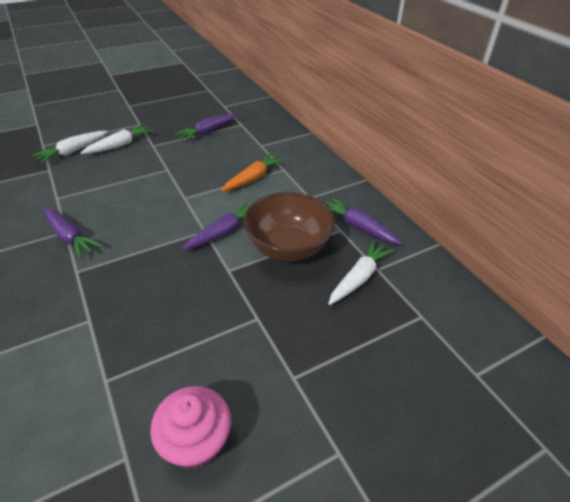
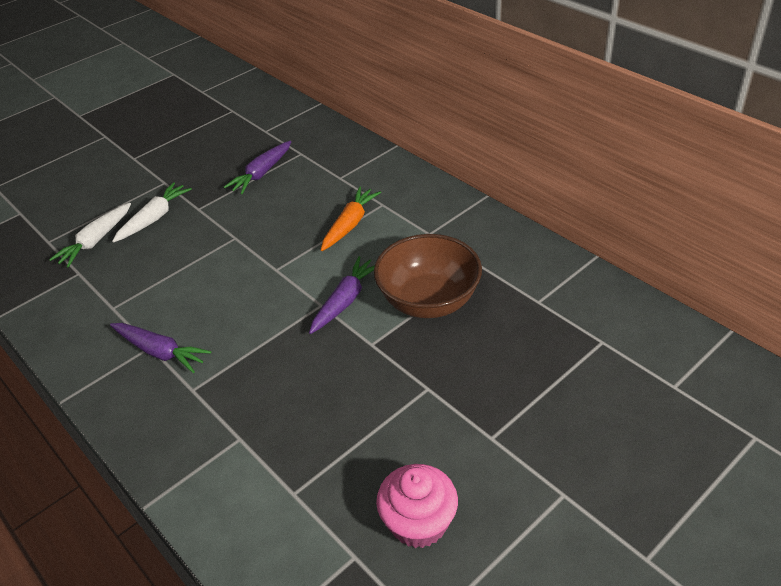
camera: 10 degrees left, 0 degrees up
purple carrot [326,197,402,245] -> none
white carrot [328,240,394,305] -> none

